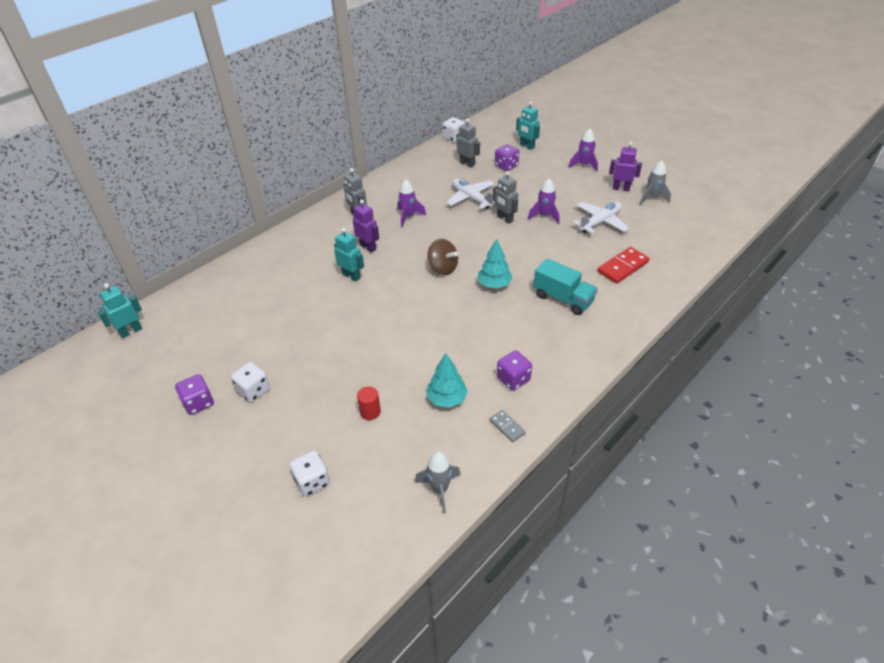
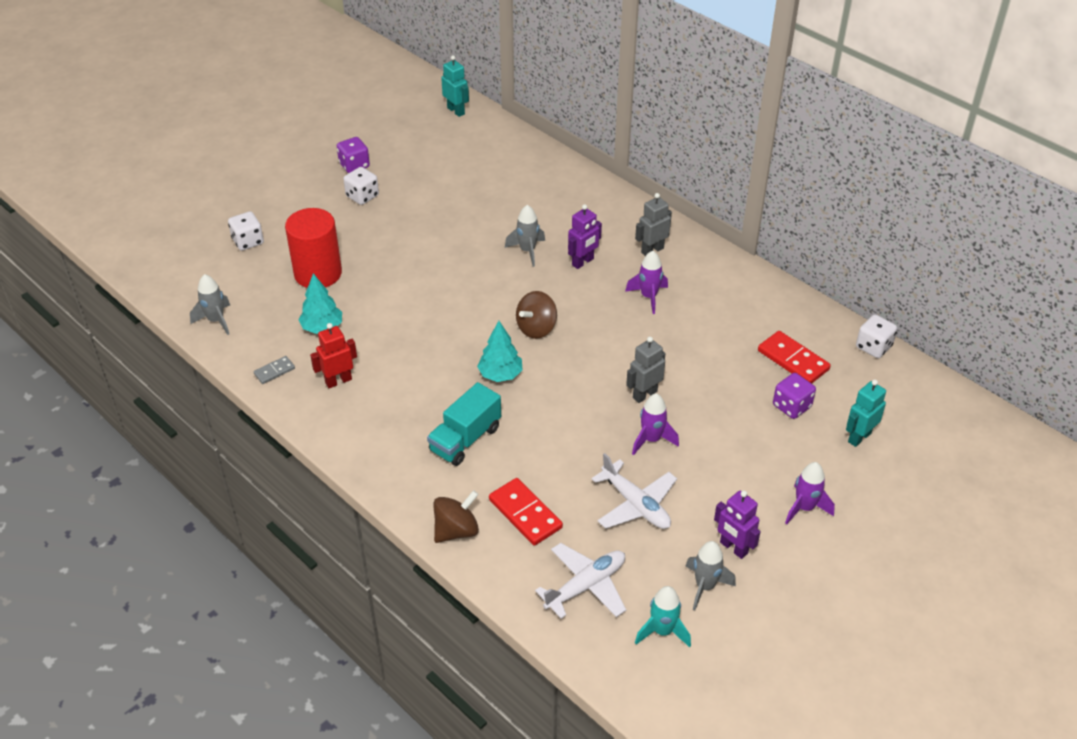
camera: 90 degrees right, 0 degrees up
turquoise robot [334,228,364,282] -> grey rocket [505,205,545,267]
red cylinder [357,386,381,420] -> red cylinder [285,208,342,288], size x2.29
white plane [446,179,495,209] -> white plane moved to [535,543,626,619]
grey robot [456,119,480,168] -> red domino [758,331,831,384]
purple dice [497,350,532,391] -> red robot [310,323,357,388]
purple robot [609,142,642,191] -> purple robot turned 120 degrees clockwise [714,490,761,559]
none -> brown spinning top [433,490,479,543]
none -> turquoise rocket [635,586,691,647]

